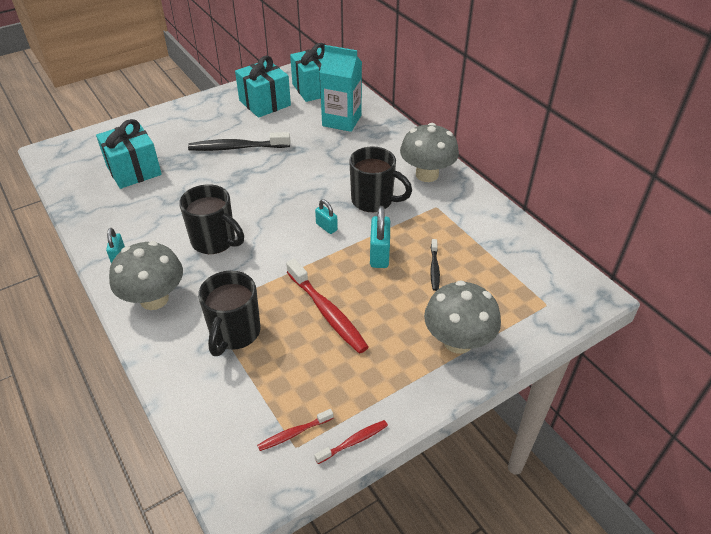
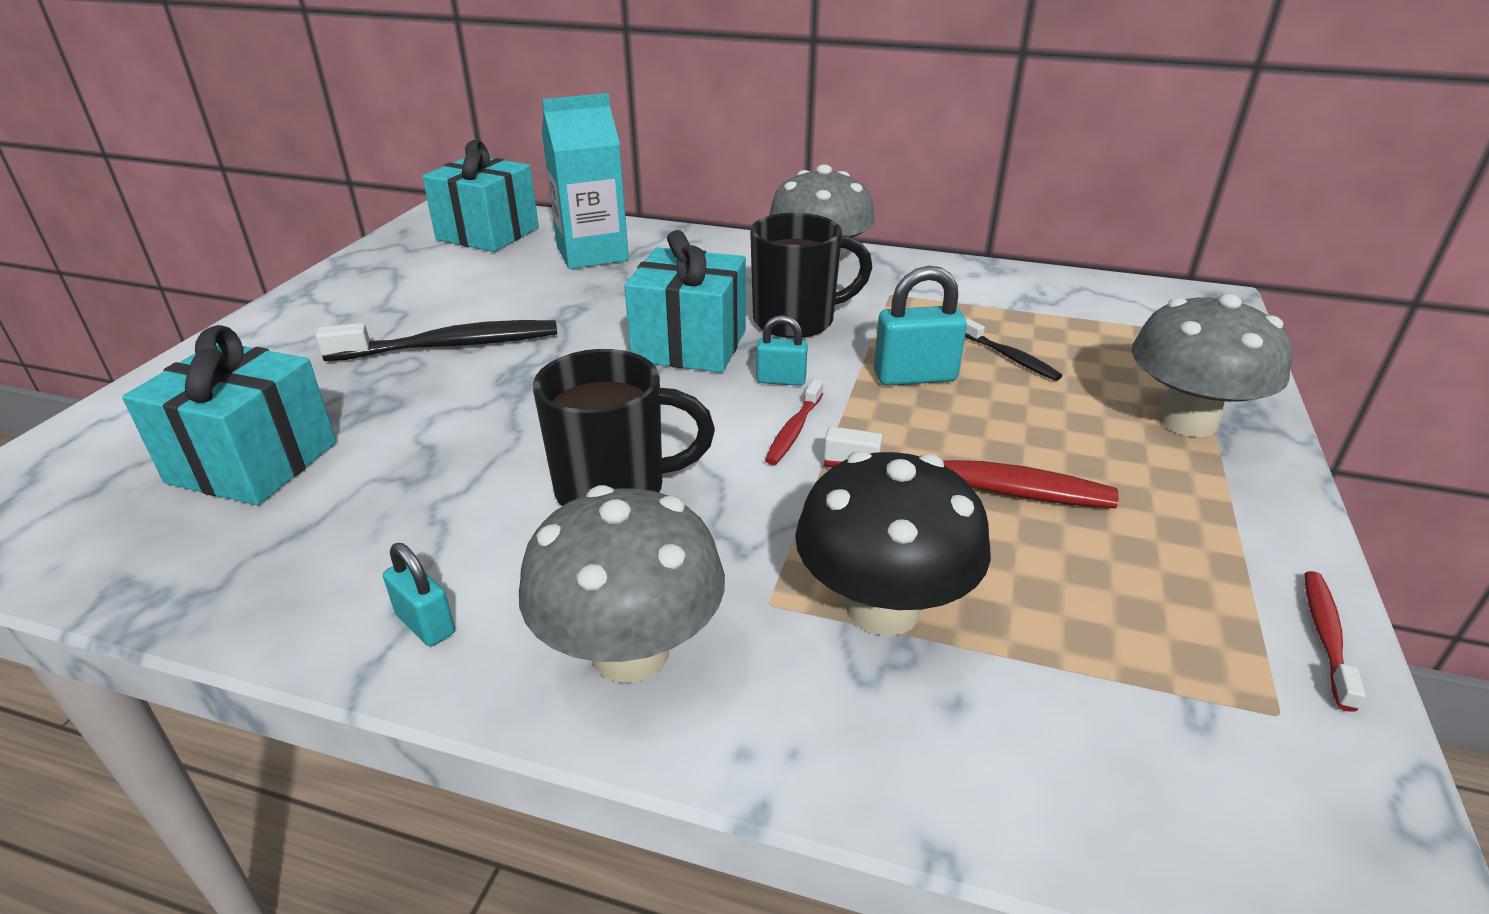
camera: 40 degrees left, 10 degrees down
black toothbrush [188,132,290,151] -> black toothbrush turned 150 degrees counterclockwise [315,320,557,361]
black mug [198,270,260,356] -> black mushroom [795,451,991,636]
turquoise gift [235,56,291,118] -> turquoise gift moved to [625,230,746,373]
red toothbrush [257,409,333,451] -> red toothbrush moved to [765,379,823,465]
turquoise padlock [370,206,390,268] -> turquoise padlock turned 60 degrees counterclockwise [874,266,967,386]

